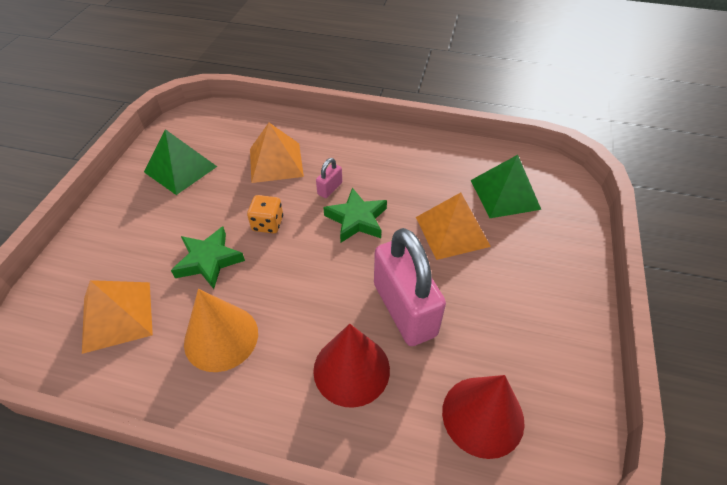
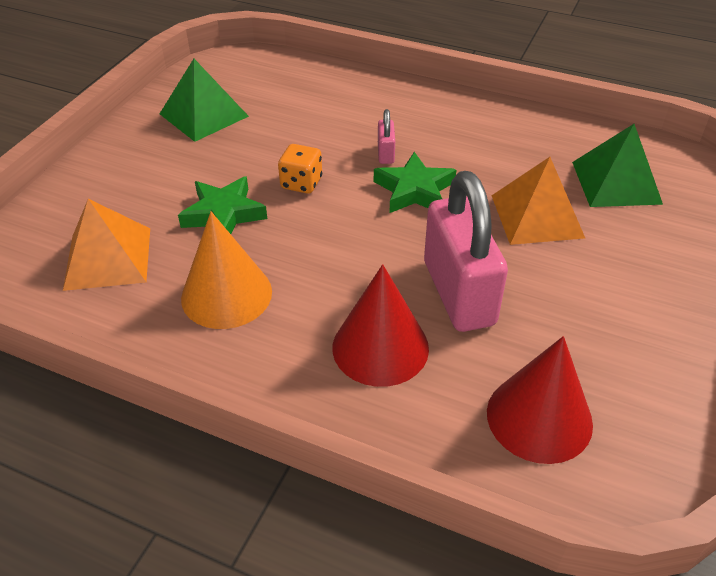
camera: 10 degrees right, 5 degrees down
orange pyramid [250,123,304,183] -> none
pink padlock [316,158,342,198] -> pink padlock turned 45 degrees counterclockwise [378,109,395,164]

